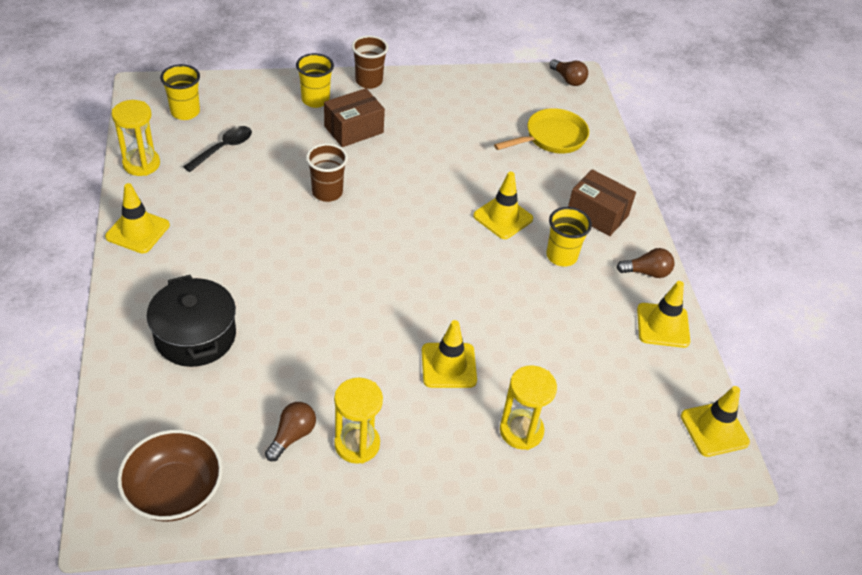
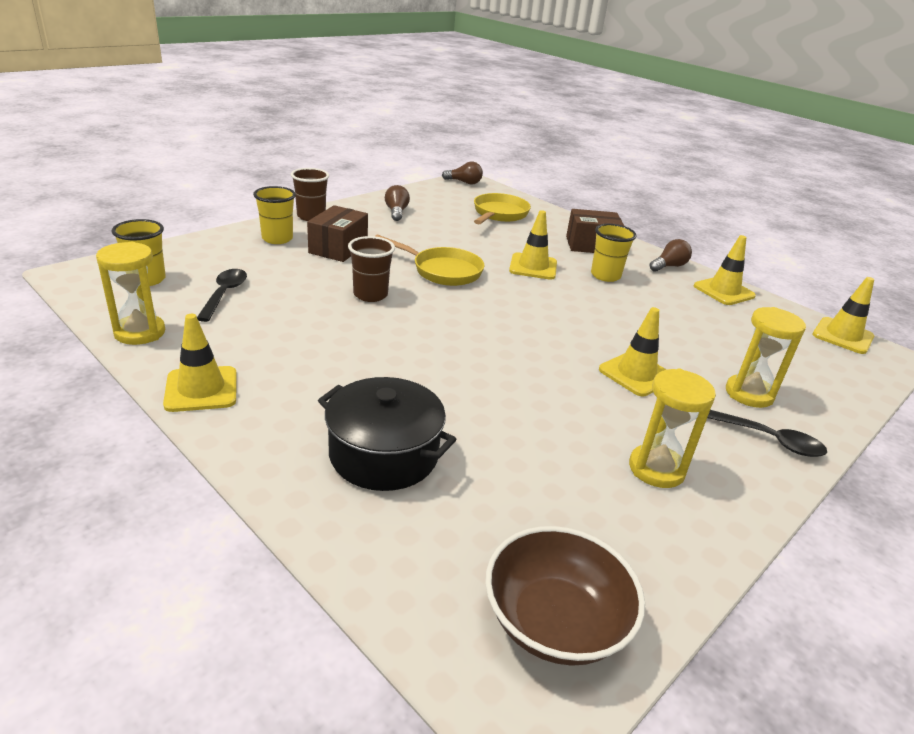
camera: 35 degrees left, 15 degrees down
brown light bulb [265,402,316,461] -> brown light bulb moved to [385,185,410,221]
none -> yellow pan [375,235,484,286]
none -> black spoon [707,410,827,457]

